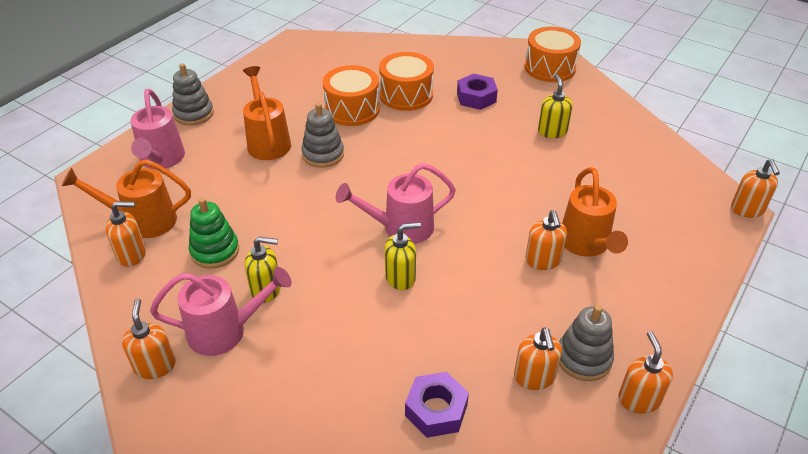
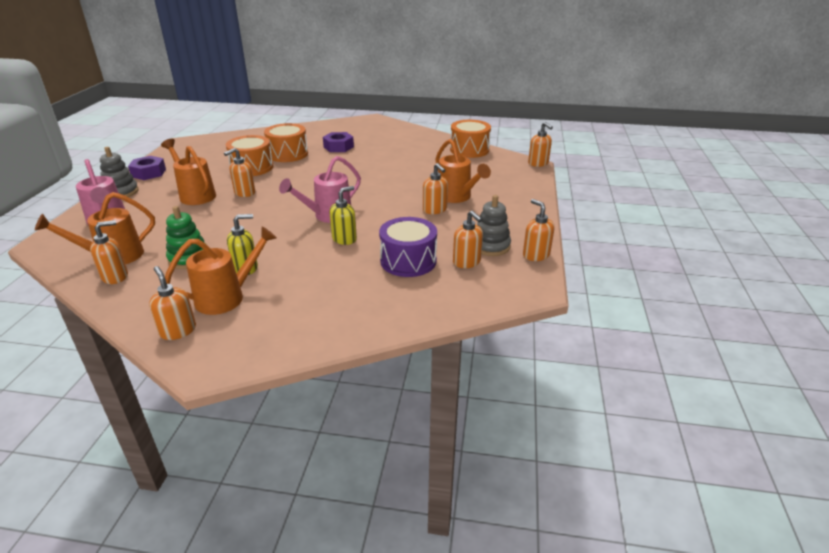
camera: 25 degrees left, 10 degrees down
pink watering can [150,267,292,356] -> orange watering can [165,226,277,315]
grey stacking toy [301,103,344,168] -> orange soap dispenser [224,148,255,197]
purple nut [405,372,469,438] -> purple nut moved to [128,156,166,180]
orange drum [525,27,581,82] -> orange drum moved to [450,120,491,158]
yellow soap dispenser [538,74,573,138] -> none
none -> purple drum [379,217,437,277]

